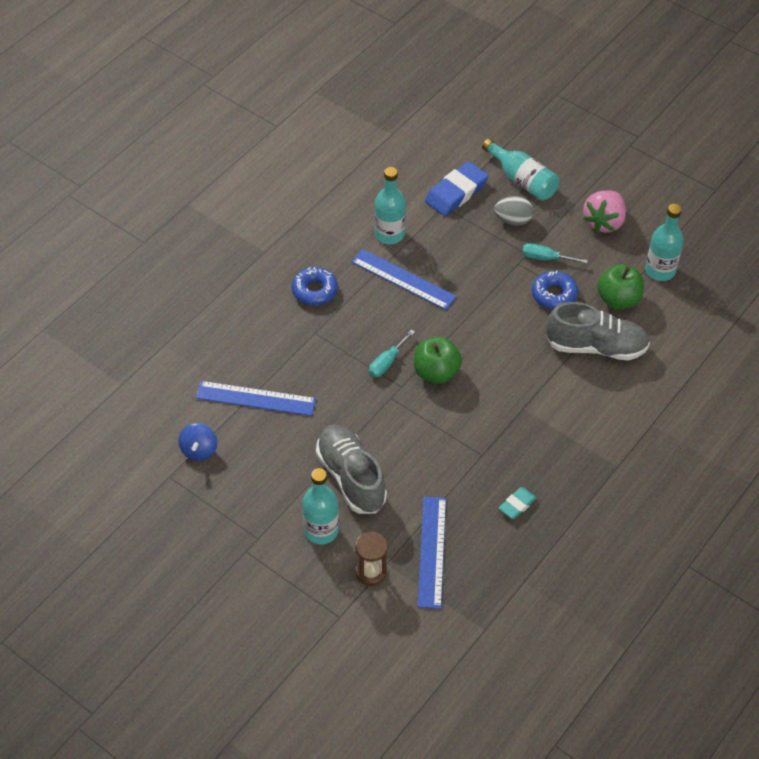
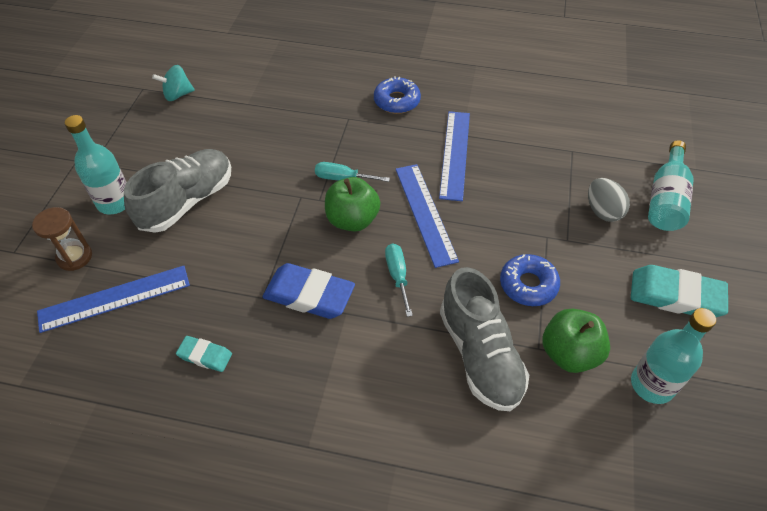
camera: 65 degrees right, 0 degrees up
blue spinning top [178,423,217,461] -> turquoise spinning top [152,65,194,101]
blue ruler [196,381,316,416] -> blue ruler moved to [396,164,459,268]
turquoise bottle [375,167,406,244] -> none
blue eraser [425,161,489,216] -> blue eraser moved to [263,263,355,319]
turquoise screwdriver [522,243,588,264] -> turquoise screwdriver moved to [385,243,413,317]
pink strawberry [583,190,626,233] -> turquoise eraser [631,265,728,317]

